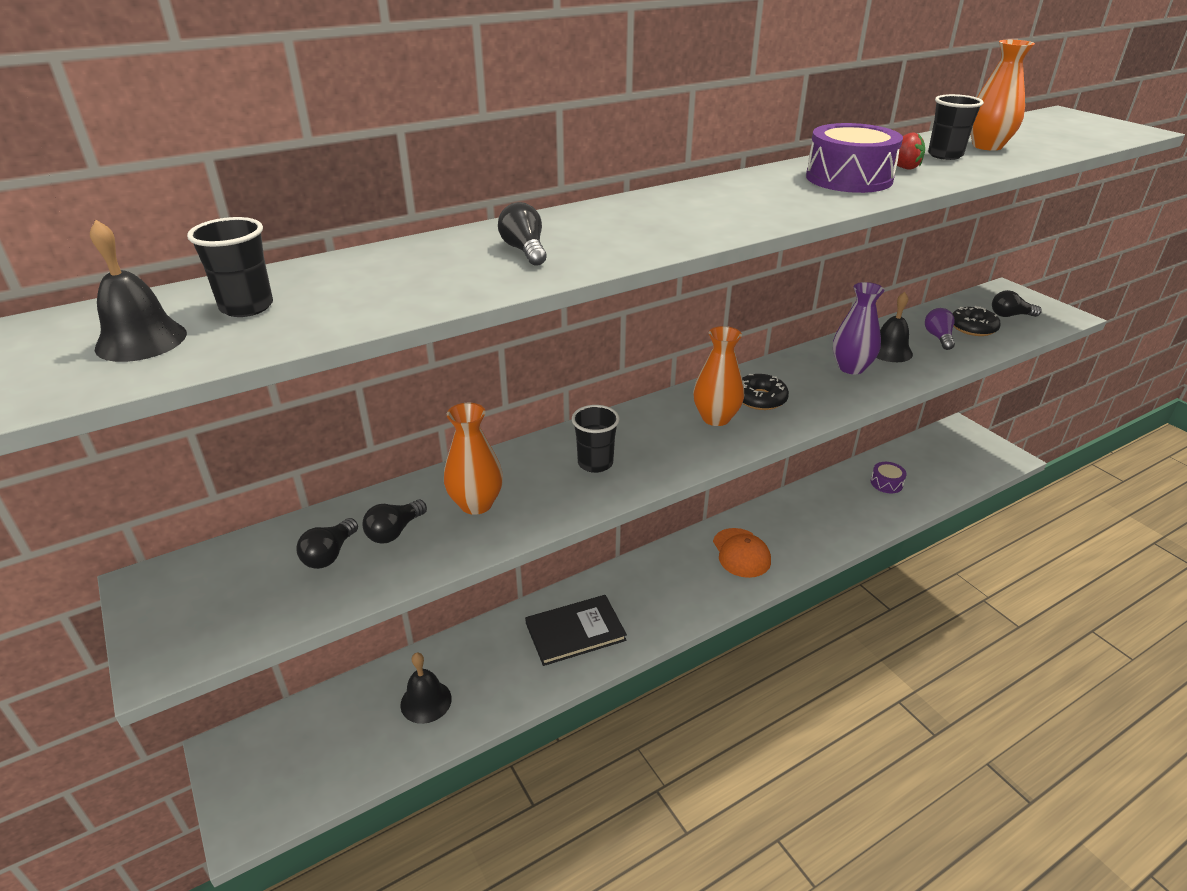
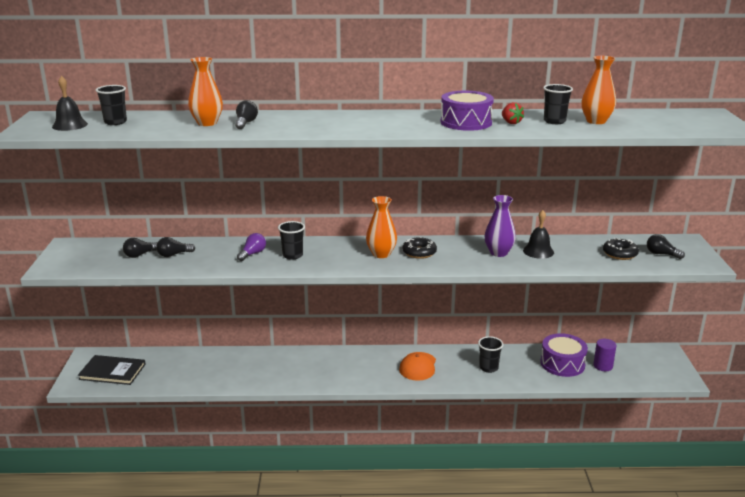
camera: 30 degrees right, 10 degrees down
black bell [400,652,452,724] -> none
orange vase [444,403,503,515] -> orange vase moved to [188,57,223,126]
black book [525,595,627,666] -> black book moved to [78,355,146,385]
purple drum [871,462,907,493] -> purple drum [540,333,588,377], size x1.83
purple light bulb [925,308,955,350] -> purple light bulb moved to [237,233,266,261]
none -> black cup [478,336,503,373]
none -> purple cylinder [593,339,616,371]

